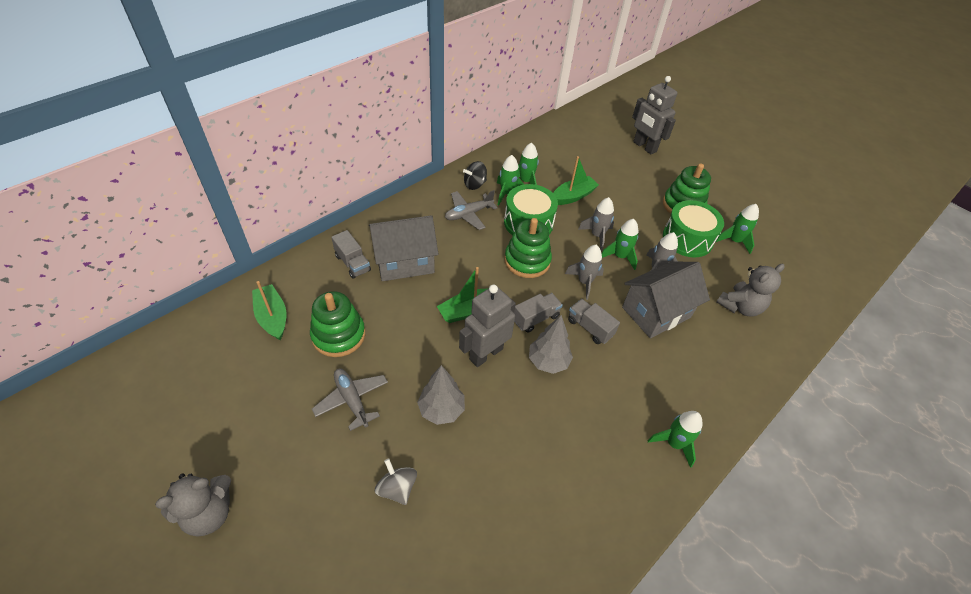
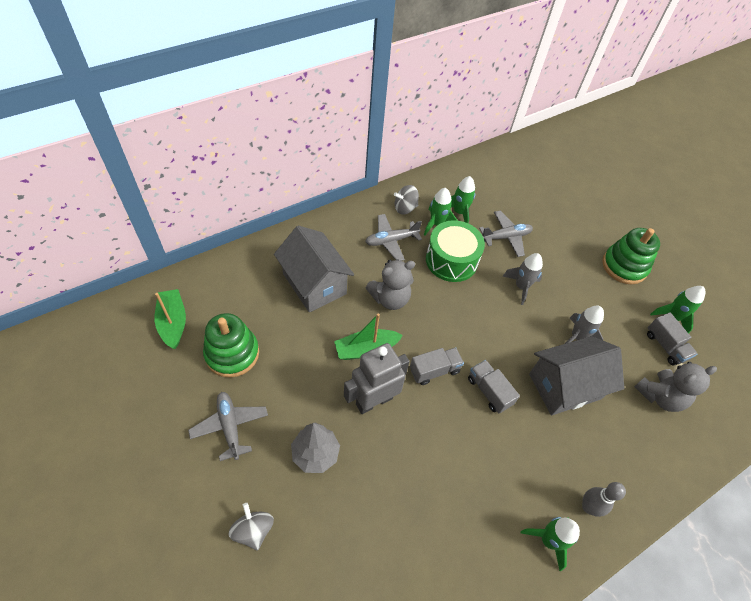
camera: 10 degrees right, 5 degrees up
grey teddy bear [155,474,231,537] -> grey teddy bear moved to [366,259,415,310]
grey truck [331,230,371,279] -> grey truck moved to [647,312,697,365]
grey house [369,215,438,281] -> grey house turned 60 degrees clockwise [274,226,354,312]
black spinning top [463,161,487,190] -> grey spinning top [394,185,419,215]
green stacking toy [504,218,552,278] -> none
grey tree [529,315,573,374] -> none
green boat [553,156,599,205] -> grey plane [479,210,533,257]
grey rocket [565,245,604,300] -> none
green rocket [601,219,638,270] -> none
grey robot [632,76,678,155] -> none
green drum [663,200,724,257] -> none
none -> grey bowling pin [582,482,626,517]

